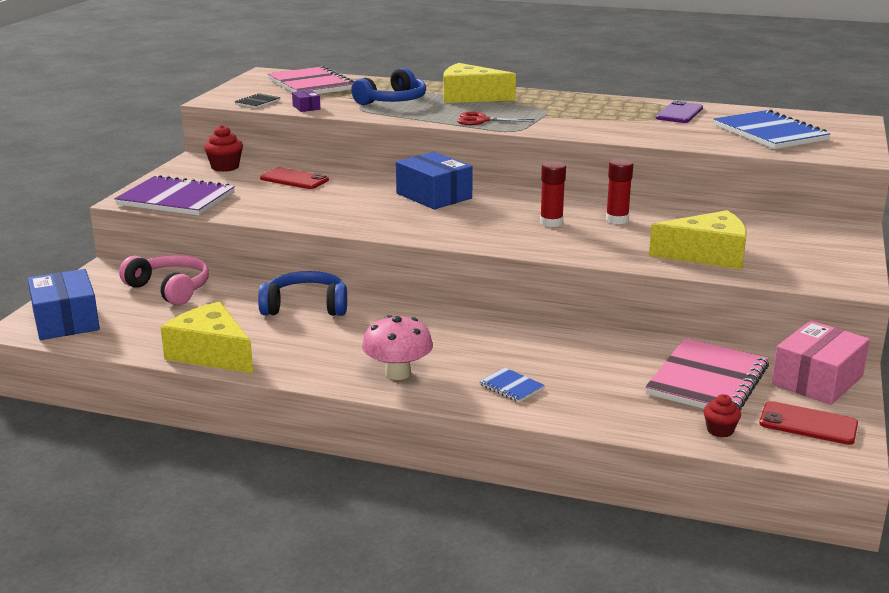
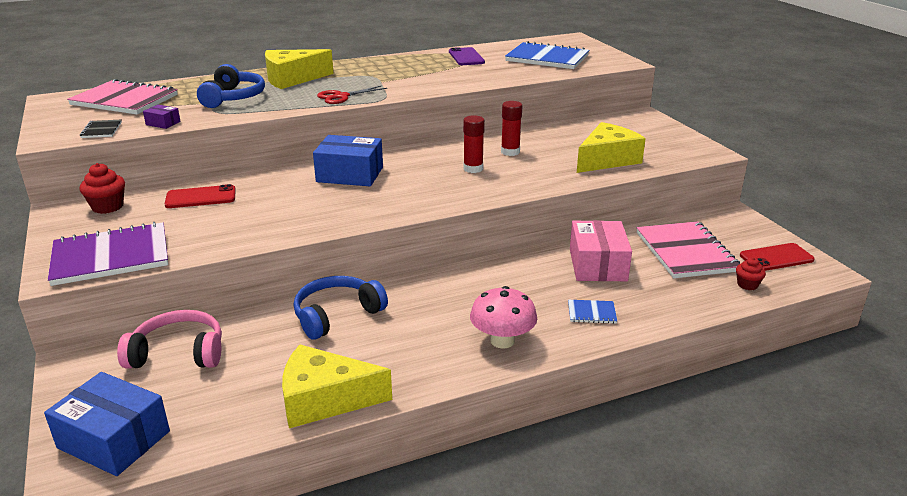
camera: 40 degrees left, 5 degrees up
pink box [772,320,870,405] -> pink box moved to [570,220,632,281]

